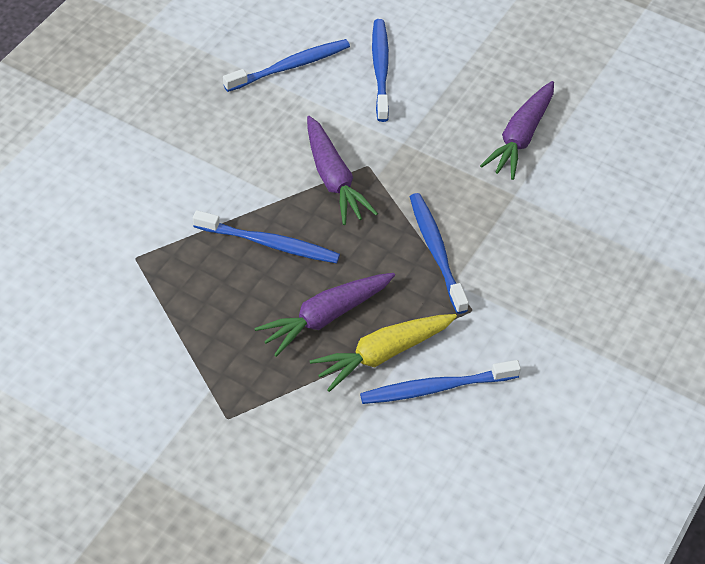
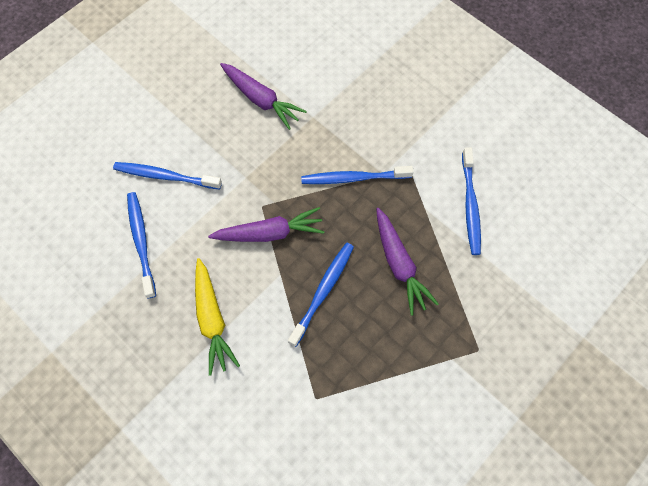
camera: 75 degrees left, 15 degrees up
yellow carrot [310,314,457,392] -> yellow carrot moved to [195,258,240,376]

